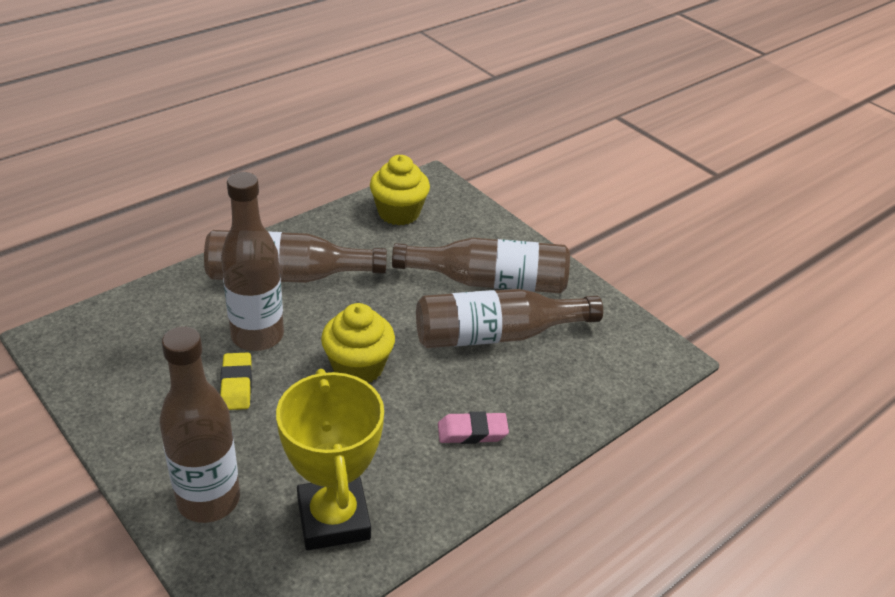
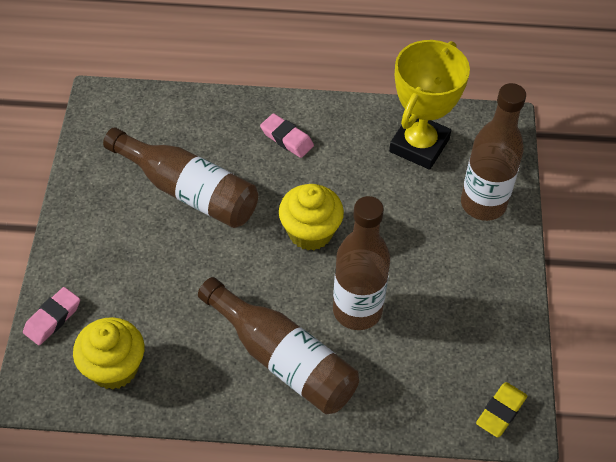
camera: 135 degrees left, 15 degrees up
yellow eraser [220,353,252,410] -> yellow eraser moved to [476,382,527,438]
brown bottle [392,238,570,293] -> none
none -> pink eraser [23,287,80,345]

